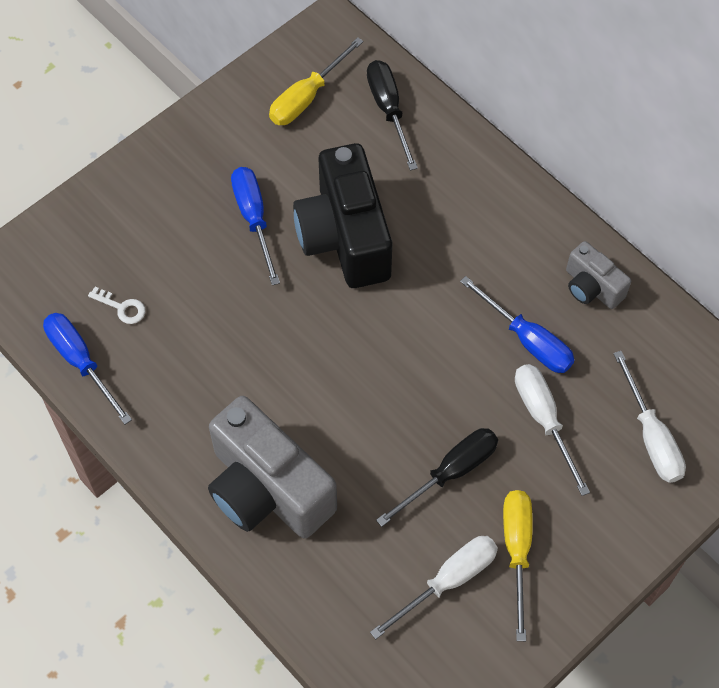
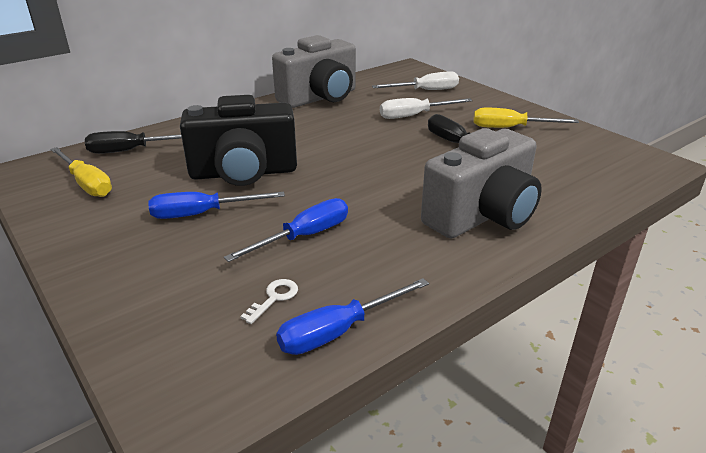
camera: 85 degrees left, 30 degrees down
white screwdriver [370,536,498,639] -> none
blue screwdriver [460,276,574,373] -> blue screwdriver moved to [224,198,348,262]
grey camera [566,241,631,309] -> grey camera [272,35,356,108], size x1.97

